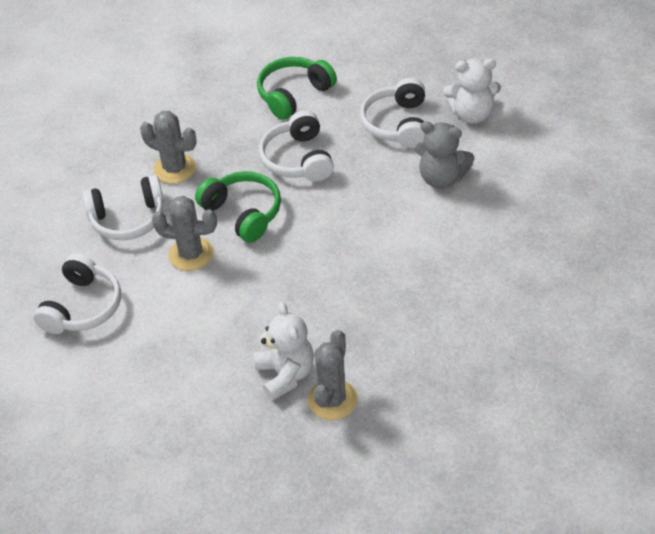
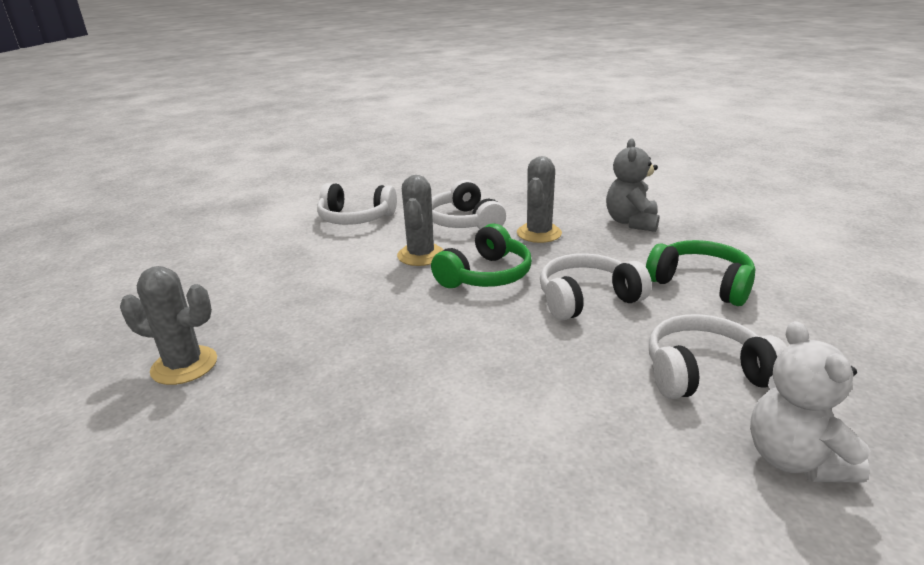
camera: 80 degrees right, 20 degrees down
white teddy bear [254,302,314,401] -> none
grey teddy bear [415,121,475,189] -> grey teddy bear moved to [606,139,660,232]

